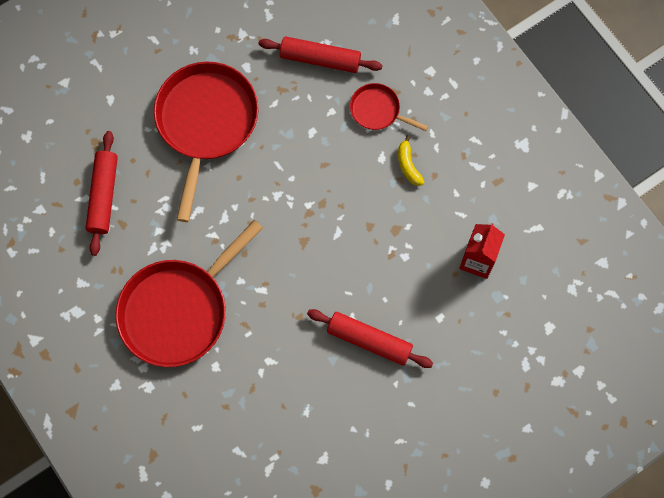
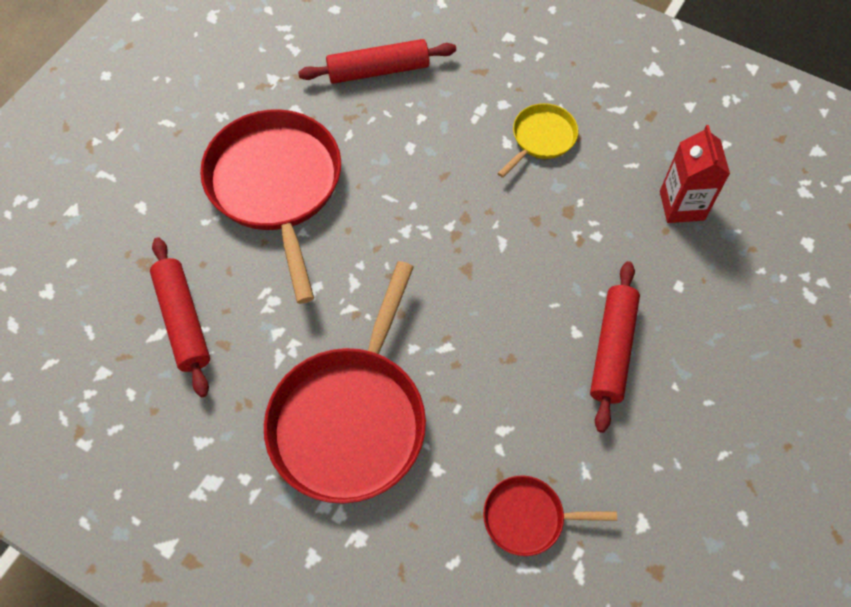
camera: 25 degrees left, 10 degrees down
red rolling pin [307,309,433,368] -> red rolling pin turned 75 degrees counterclockwise [590,261,640,433]
red pan [350,83,428,131] -> red pan moved to [483,475,617,556]
yellow banana [398,135,424,186] -> yellow pan [497,103,578,178]

